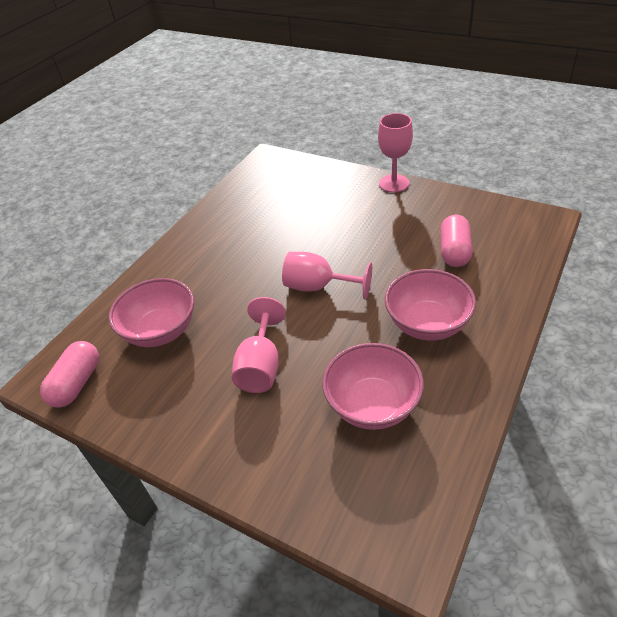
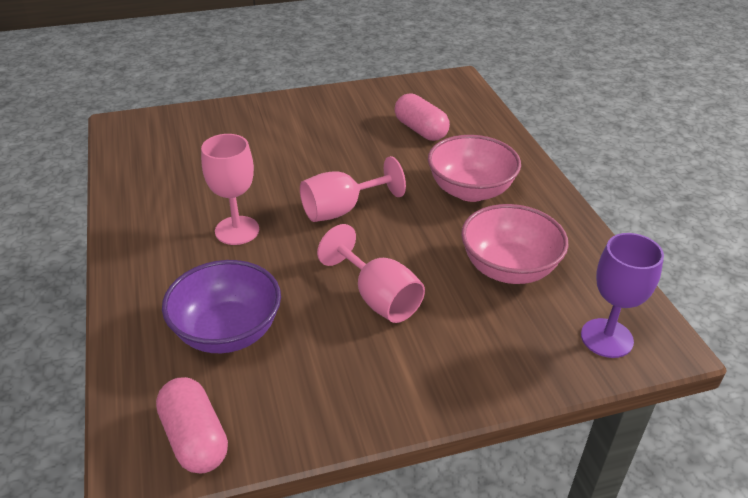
camera: 50 degrees left, 5 degrees down
pink bowl [109,278,194,347] -> purple bowl [162,260,281,353]
pink goblet [378,113,413,193] -> pink goblet moved to [201,134,259,245]
none -> purple goblet [581,233,664,358]

